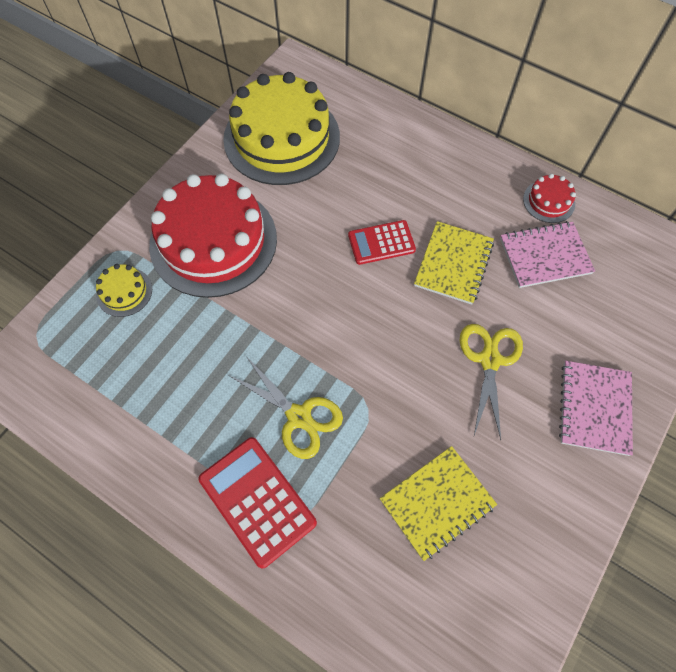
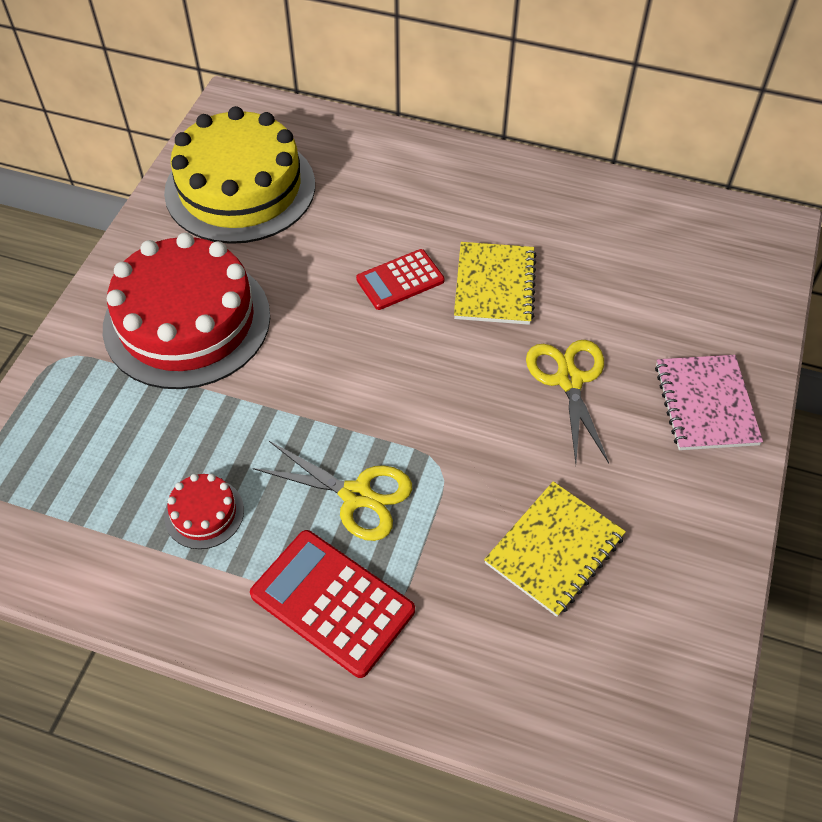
camera: 15 degrees left, 10 degrees down
yellow cake [96,264,152,317] -> none
pink notebook [500,221,595,288] -> none
red cake [523,174,576,223] -> red cake moved to [164,474,244,549]

